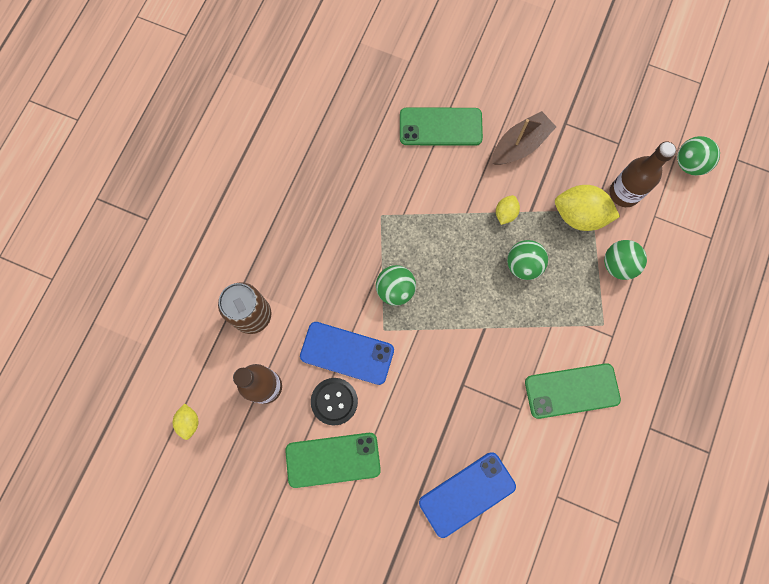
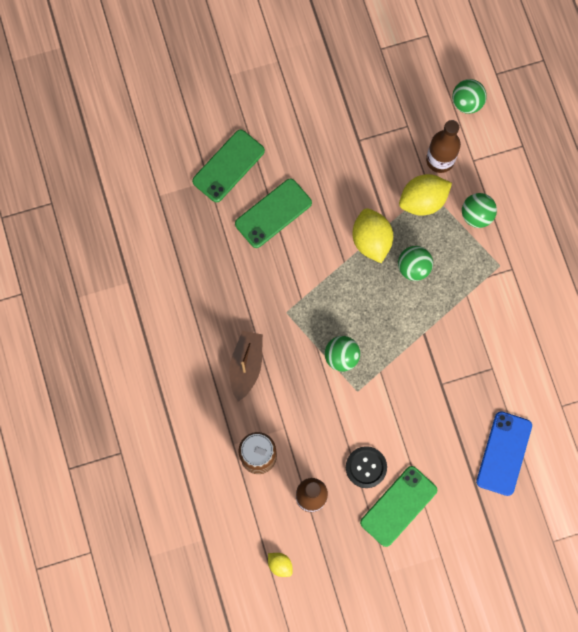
camera: 40 degrees left, 0 degrees up
blue phone [300,322,394,385] -> none
brown boat [492,111,556,165] -> brown boat moved to [229,331,263,401]
yellow lemon [496,195,520,225] -> yellow lemon [352,208,393,263], size x1.94
green phone [525,363,621,419] -> green phone moved to [192,130,265,202]

